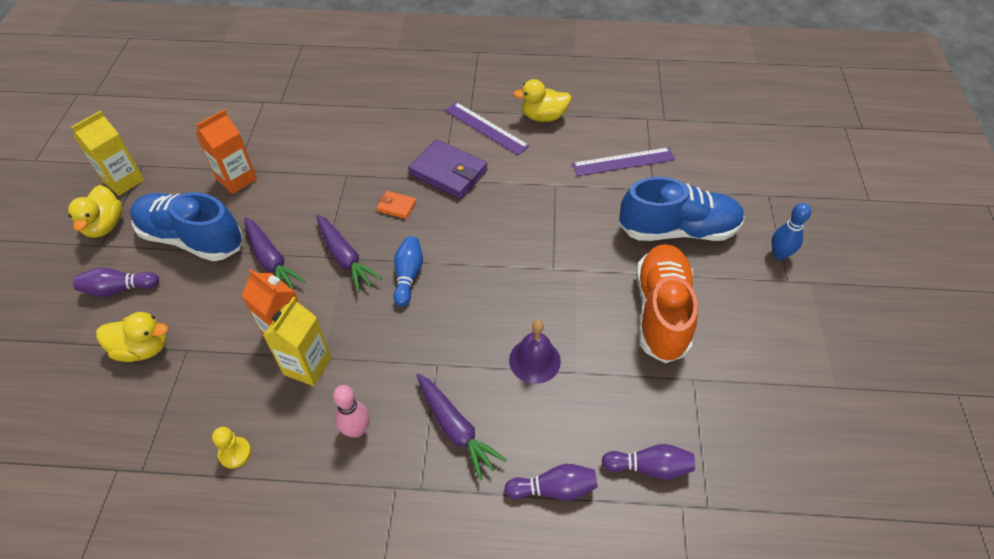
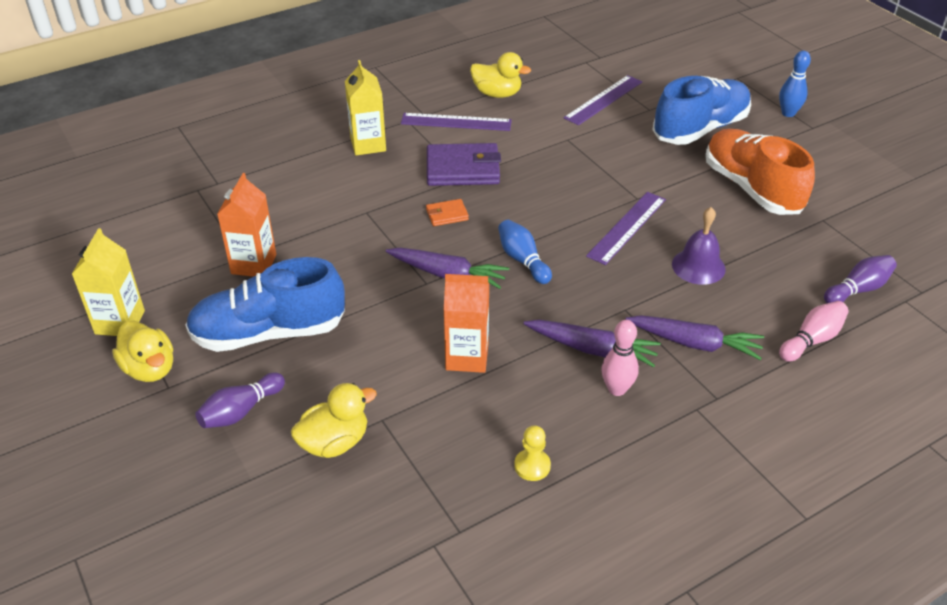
camera: 35 degrees left, 10 degrees down
purple carrot [244,217,306,289] -> purple carrot moved to [523,320,661,367]
yellow carton [263,297,331,386] -> yellow carton moved to [345,60,386,155]
purple bowling pin [505,464,598,501] -> pink bowling pin [779,301,849,362]
yellow duck [513,79,571,122] -> yellow duck turned 120 degrees counterclockwise [470,52,531,98]
none -> purple ruler [586,192,666,265]

